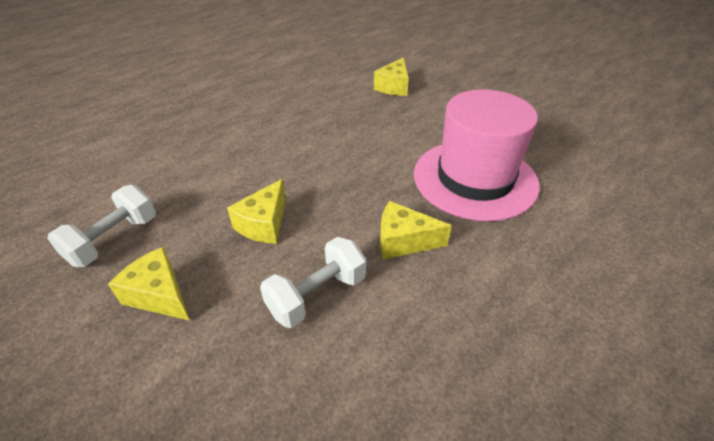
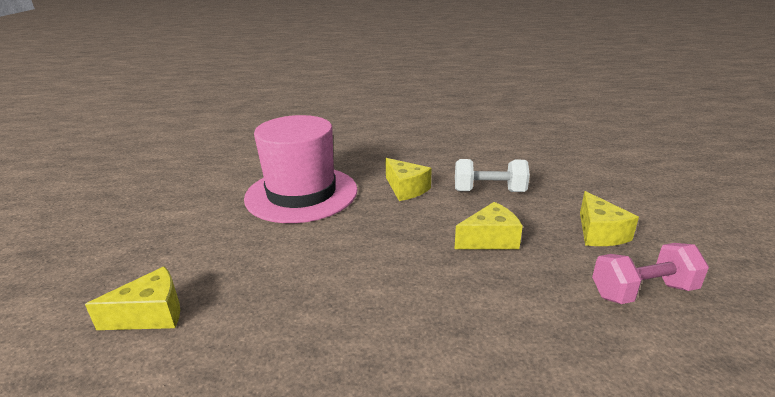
camera: 135 degrees left, 15 degrees down
white dumbbell [47,185,156,267] -> pink dumbbell [592,243,709,304]

